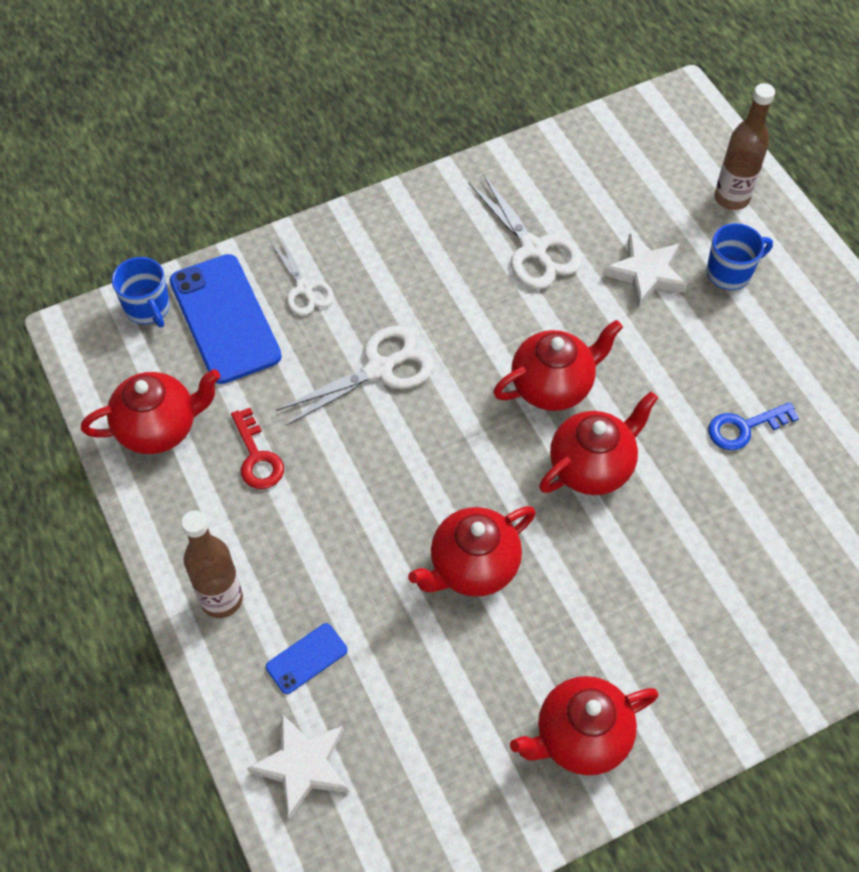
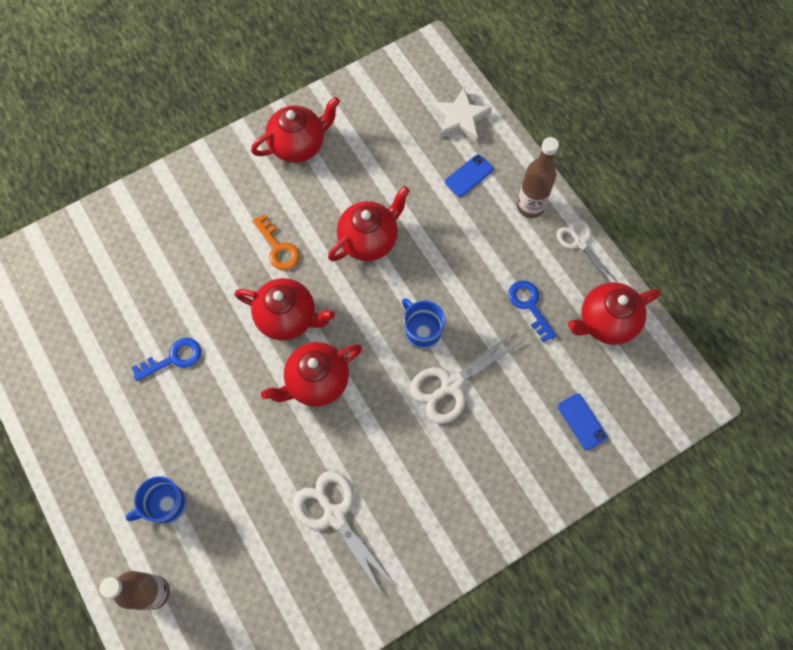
camera: 175 degrees right, 10 degrees up
blue mug [112,257,170,327] -> blue mug moved to [402,298,445,349]
blue phone [170,254,282,384] -> blue phone [557,393,607,450], size x0.47
red key [231,408,284,489] -> blue key [508,281,556,342]
white scissors [270,237,334,316] -> white scissors moved to [557,219,616,283]
red teapot [539,392,658,495] -> red teapot turned 120 degrees counterclockwise [234,278,335,341]
white star [603,233,687,308] -> none
none -> orange key [252,214,300,270]

